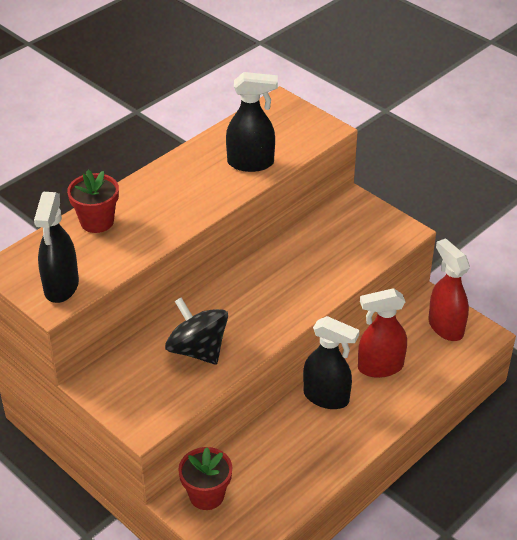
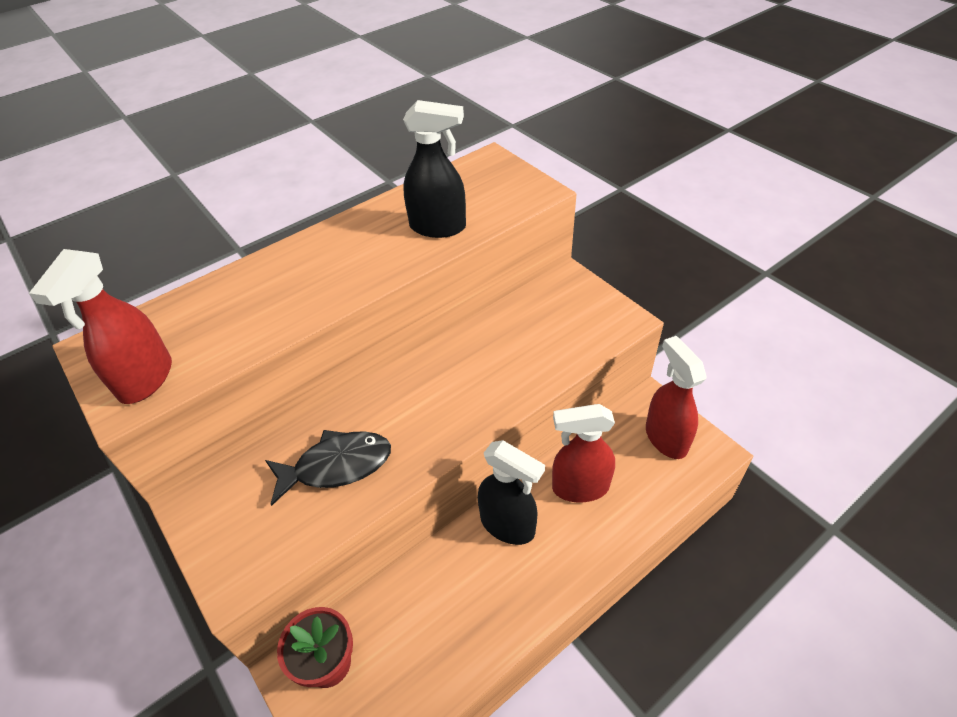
camera: 10 degrees right, 5 degrees up
black spray bottle [34,192,79,303] -> red spray bottle [29,249,172,404]
red flower pot [67,170,119,233] -> none
black spinning top [165,297,228,365] -> black fish [265,430,391,506]

